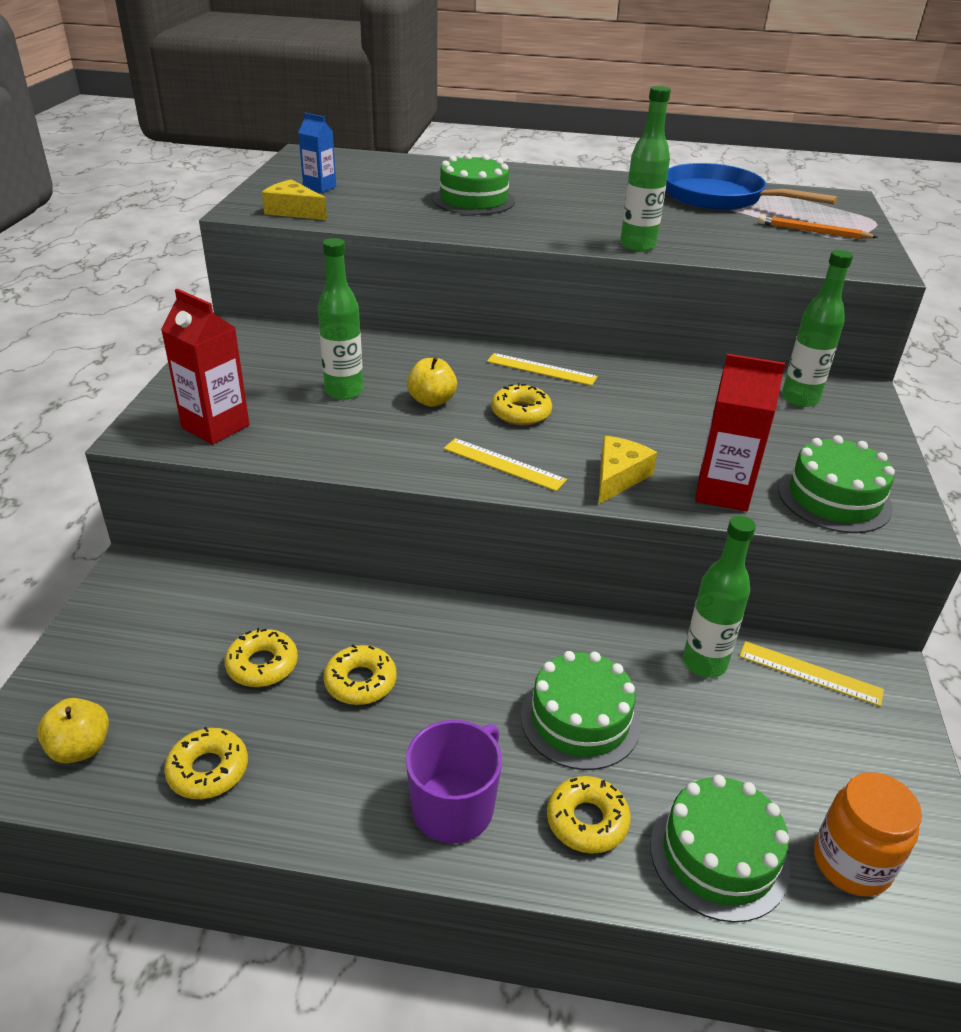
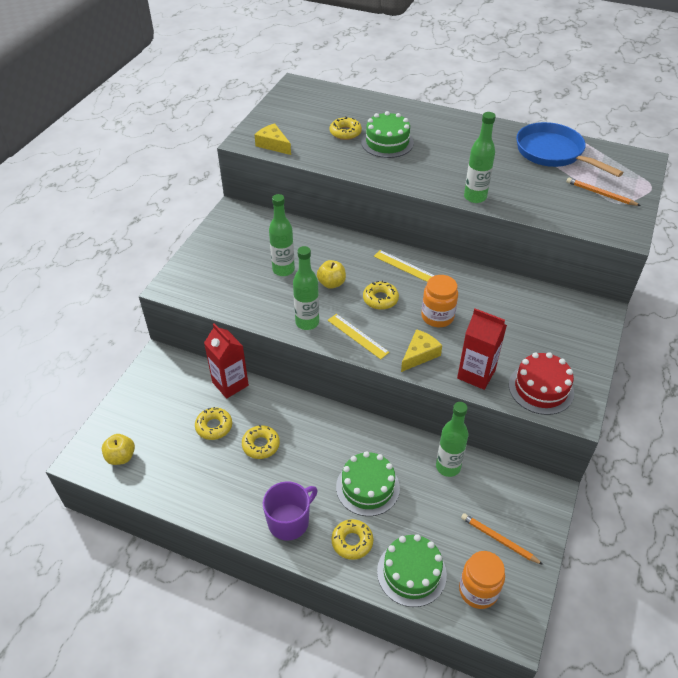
camera: 15 degrees right, 10 degrees up
red carton [161,289,250,445] -> red carton moved to [204,323,249,398]
yellow donut [164,727,248,799] -> yellow donut moved to [330,116,362,140]
blue carton [298,113,336,193] -> none
yellow ruler [740,641,884,706] -> none
green cake [778,435,895,533] -> red cake [509,352,574,415]
green bottle [782,250,853,407] -> green bottle moved to [293,246,319,330]
none -> orange jar [421,275,458,327]
none -> orange pencil [461,513,543,565]

